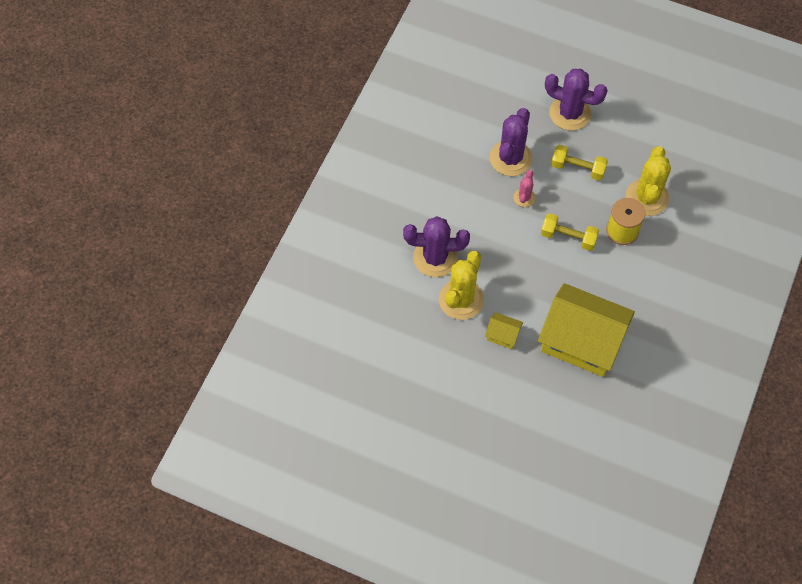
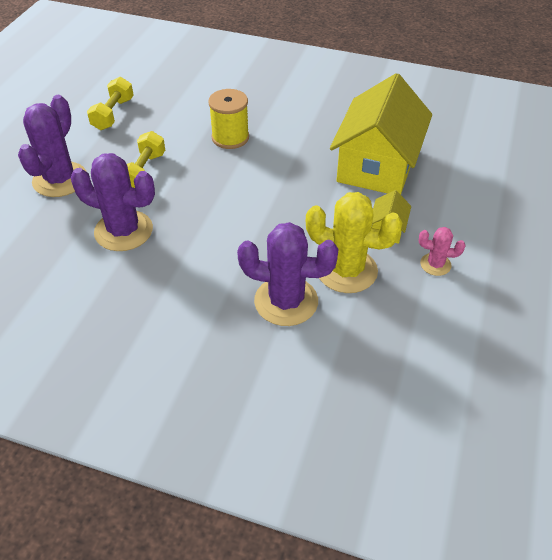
camera: 95 degrees left, 15 degrees down
purple cactus [403,216,470,277] -> purple cactus turned 75 degrees counterclockwise [237,222,339,326]
pink cactus [514,170,536,207] -> pink cactus moved to [419,227,465,276]
yellow dumbbell [541,213,599,251] -> yellow dumbbell moved to [87,77,134,130]
yellow cactus [626,146,671,216] -> none

